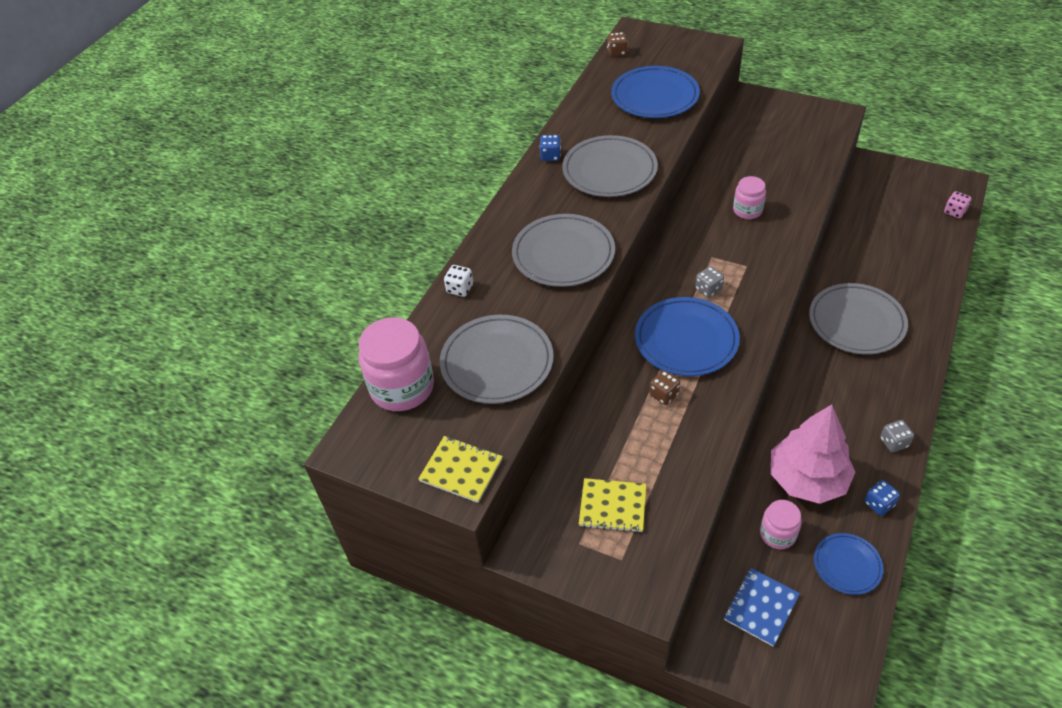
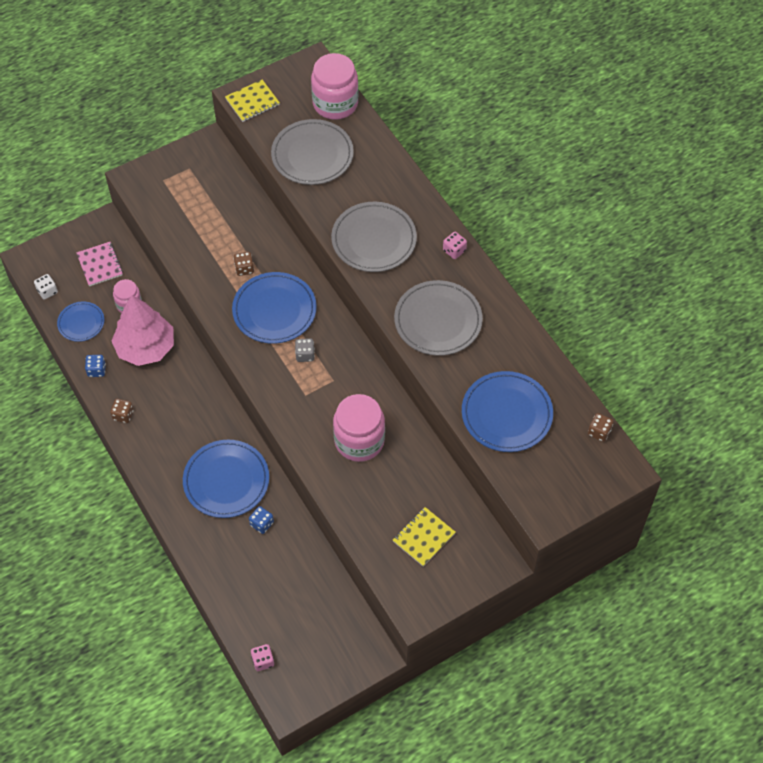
camera: 120 degrees right, 10 degrees up
white dice [444,265,473,297] -> white dice moved to [34,274,58,300]
blue dice [540,135,561,161] -> blue dice moved to [249,506,274,534]
yellow notebook [579,478,646,533] -> yellow notebook moved to [393,507,456,567]
blue notebook [724,568,800,646] -> pink notebook [76,242,123,286]
pink jar [733,176,766,219] -> pink jar [333,394,385,462], size x1.76
grey plate [809,283,908,355] -> blue plate [183,440,269,518]
grey dice [880,420,914,452] -> brown dice [110,399,134,423]
none -> pink dice [443,232,467,259]

